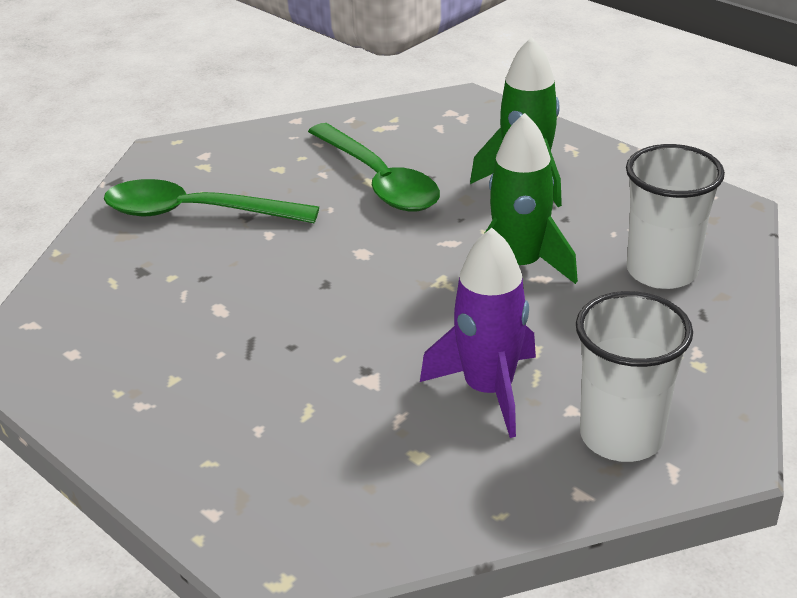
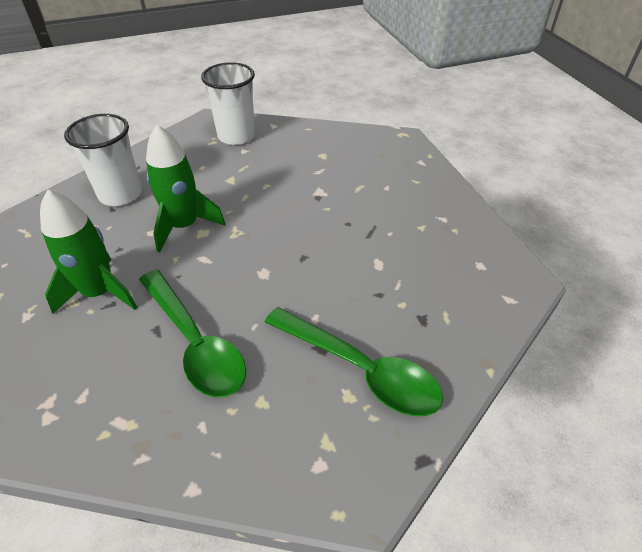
camera: 155 degrees left, 10 degrees up
green spoon [308,123,440,211] -> green spoon turned 150 degrees clockwise [139,270,246,398]
purple rocket [420,228,536,438] -> none

